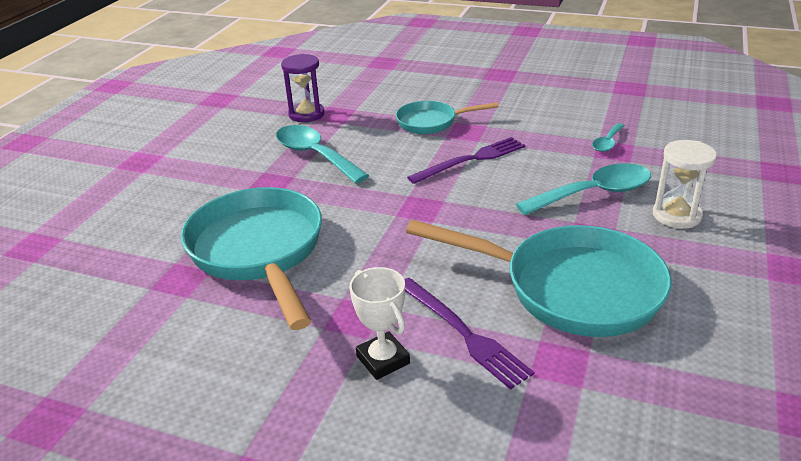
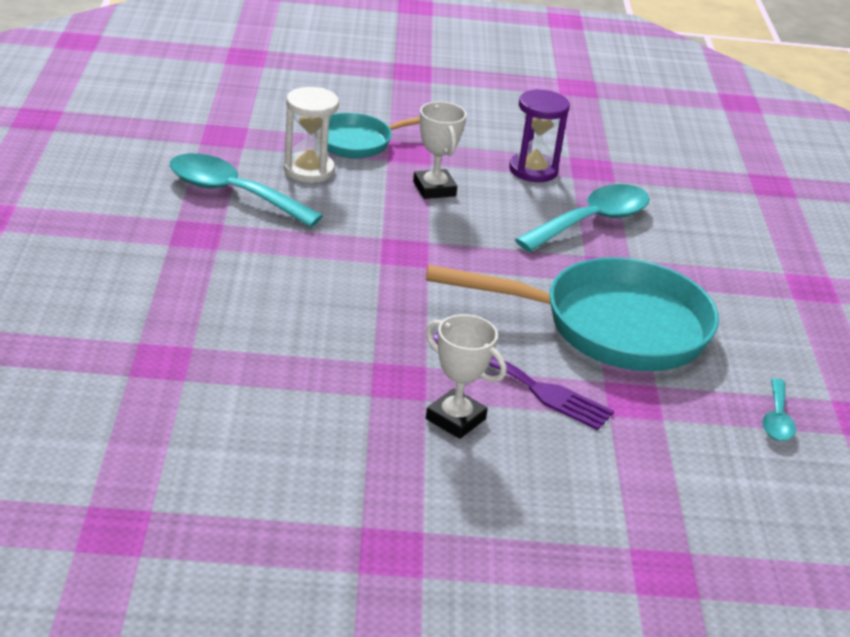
camera: 25 degrees left, 0 degrees up
turquoise pan [181,187,322,330] -> none
purple hourglass [281,54,325,122] -> purple hourglass moved to [509,89,570,182]
purple fork [407,137,525,184] -> white trophy [413,101,466,199]
turquoise spoon [592,123,625,152] -> turquoise spoon moved to [762,378,796,441]
white hourglass [653,140,717,229] -> white hourglass moved to [284,87,339,183]

